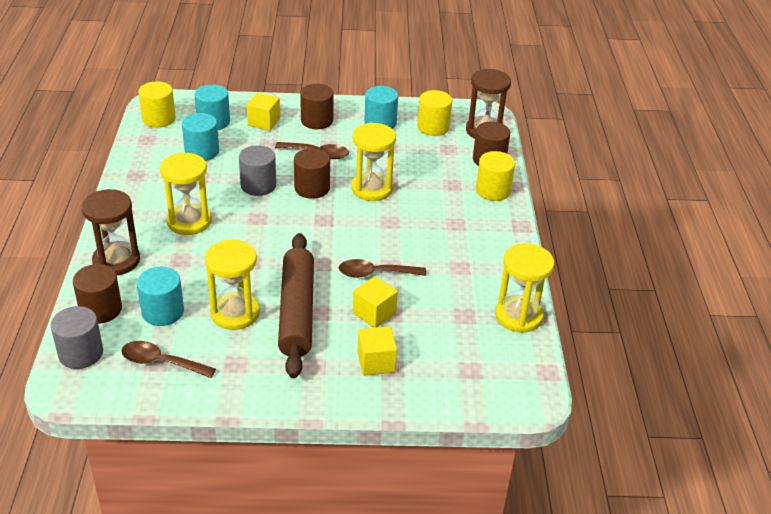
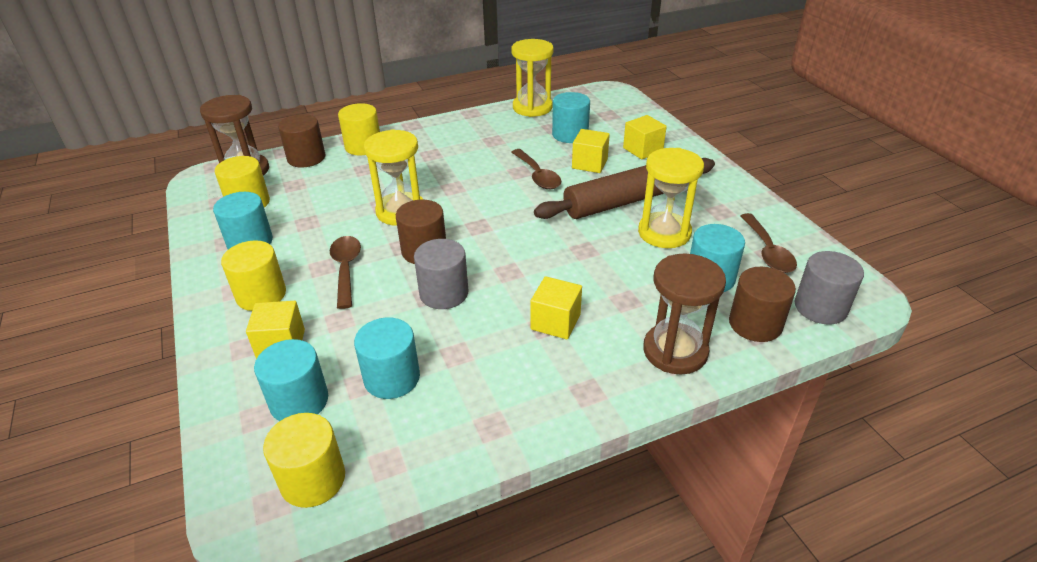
camera: 110 degrees left, 0 degrees up
yellow hourglass [160,152,212,235] -> yellow cube [530,276,582,340]
brown cylinder [300,84,334,129] -> yellow cylinder [221,240,286,311]
none -> turquoise cylinder [552,92,590,143]

